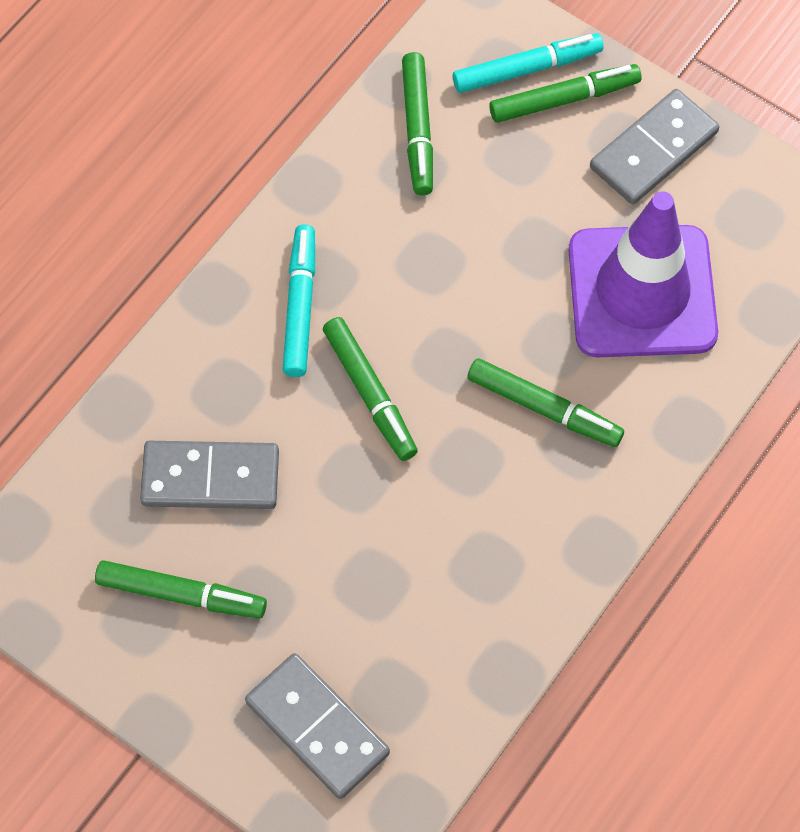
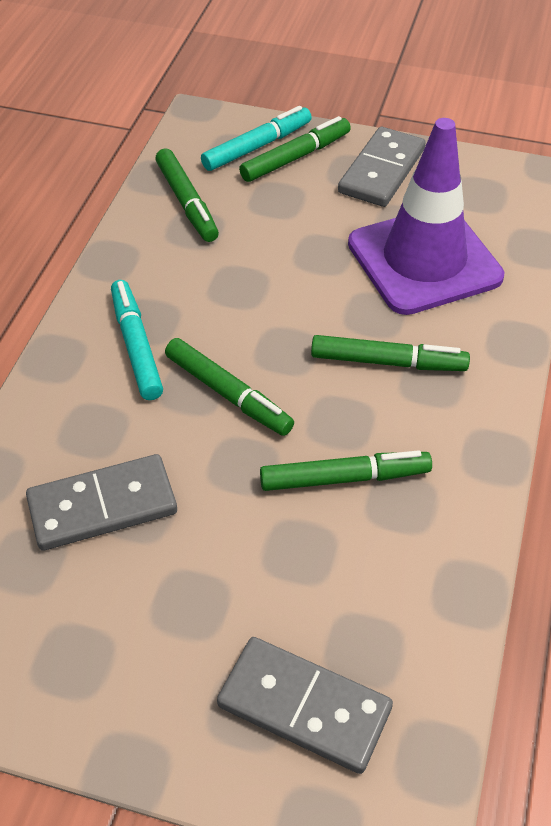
camera: 20 degrees left, 15 degrees down
green marker [95,560,267,619] -> green marker moved to [260,450,432,491]

